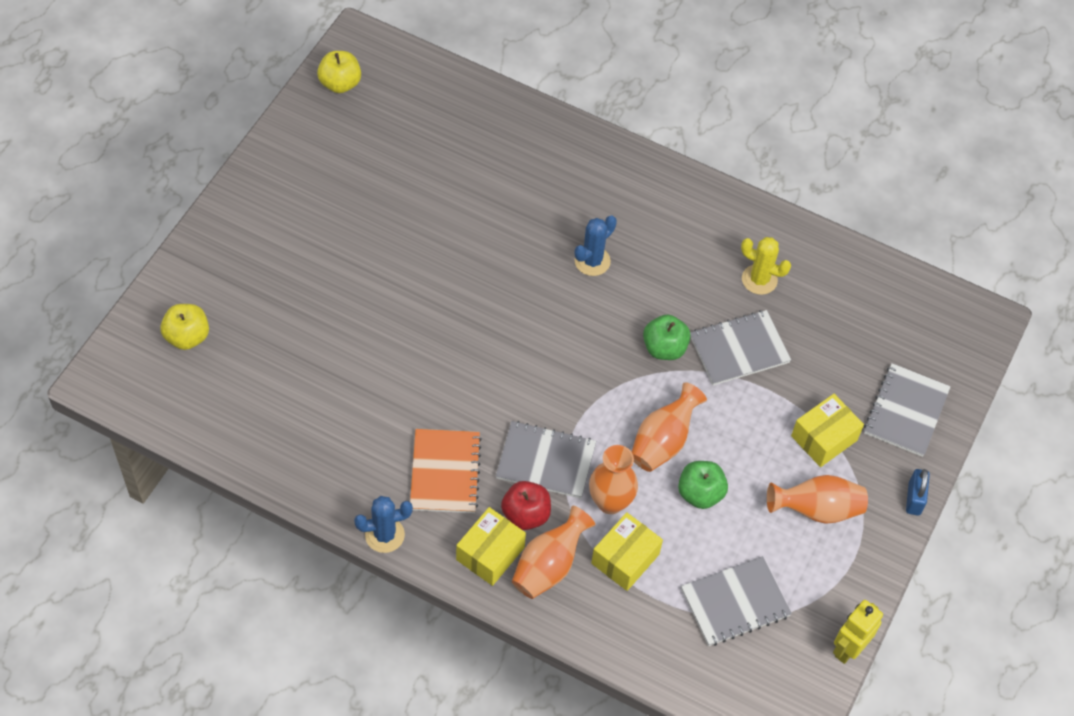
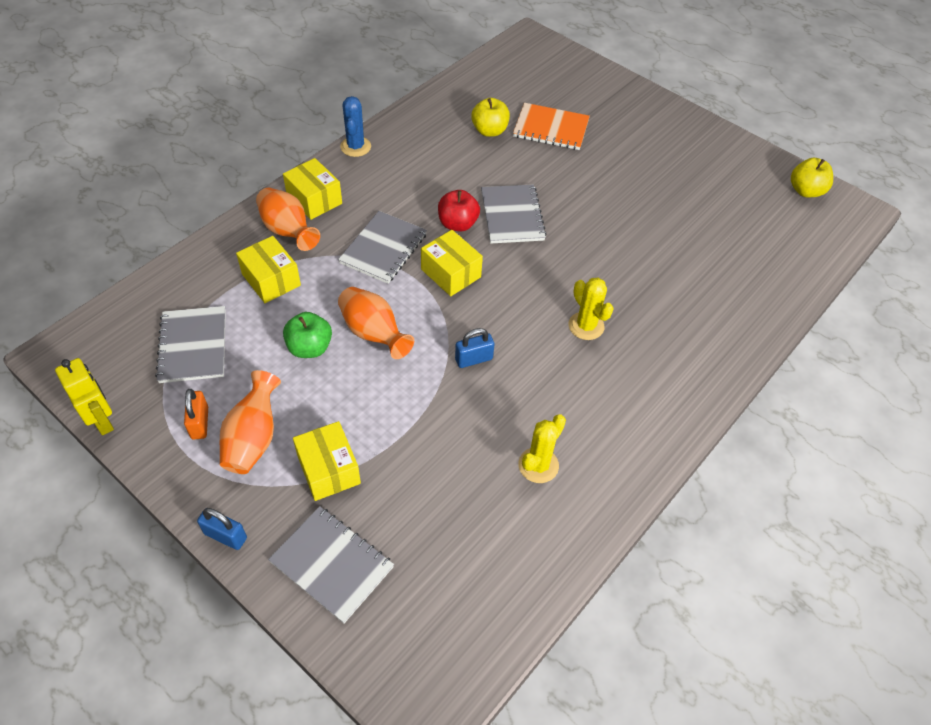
camera: 105 degrees right, 5 degrees down
yellow apple [160,304,209,350] -> yellow apple moved to [471,98,510,137]
orange notebook [410,429,482,513] -> orange notebook moved to [513,103,590,150]
red apple [501,481,551,530] -> red apple moved to [438,190,480,232]
blue cactus [575,215,617,276] -> yellow cactus [569,278,614,340]
orange vase [589,445,638,514] -> none
green apple [643,315,691,360] -> blue padlock [455,328,494,368]
grey notebook [690,310,791,385] -> grey notebook moved to [481,184,547,243]
none -> orange padlock [184,389,208,439]
none -> yellow box [421,230,483,296]

